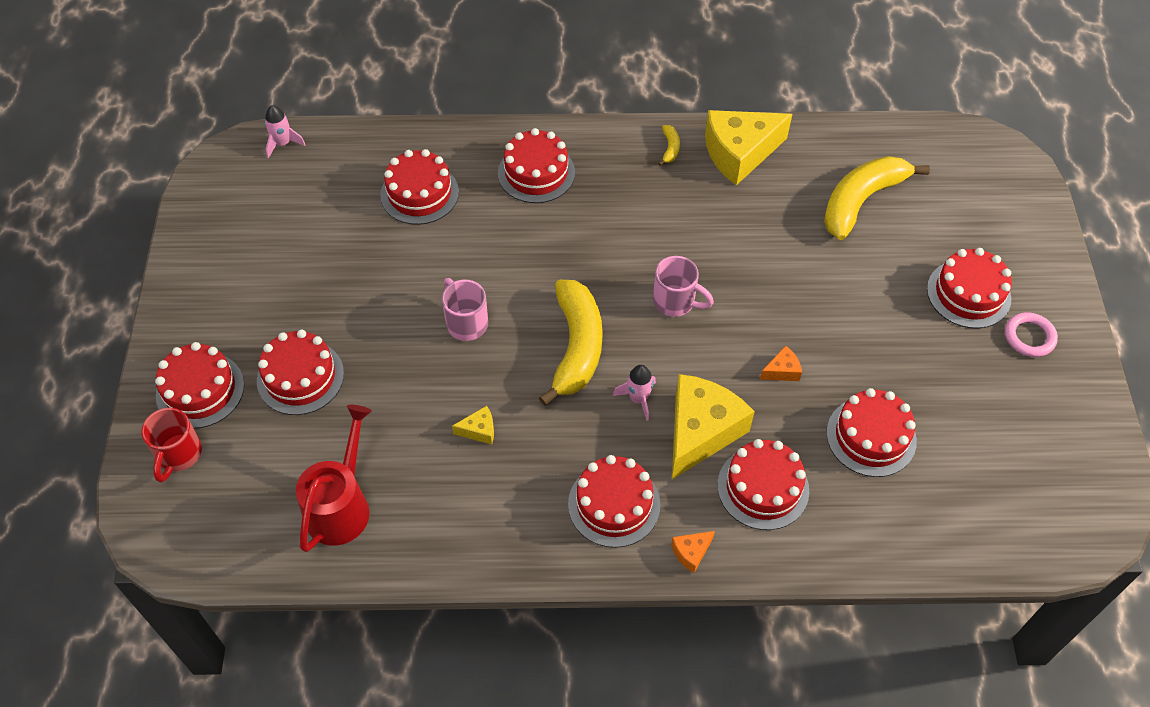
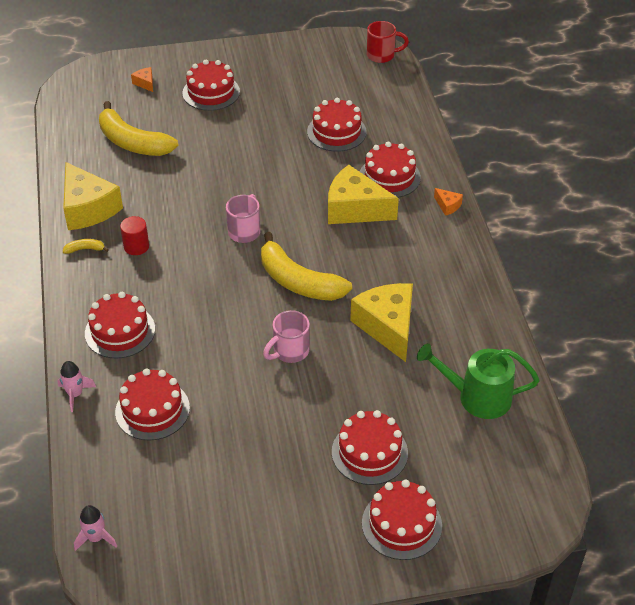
camera: 100 degrees left, 10 degrees down
red mug [142,408,202,483] -> red mug moved to [367,21,409,63]
red watering can [296,405,372,552] -> green watering can [417,343,539,419]
yellow cheese [452,406,494,445] -> yellow cheese [350,283,413,362], size x2.37
yellow banana [539,280,603,406] -> yellow banana turned 135 degrees counterclockwise [261,232,352,301]
red cake [568,455,660,548] -> none
pink rocket [613,365,656,421] -> pink rocket moved to [57,361,96,412]
orange cheese [760,346,802,381] -> orange cheese moved to [131,67,153,92]
pink ring [1005,312,1058,357] -> none
none -> red cylinder [120,216,149,255]

